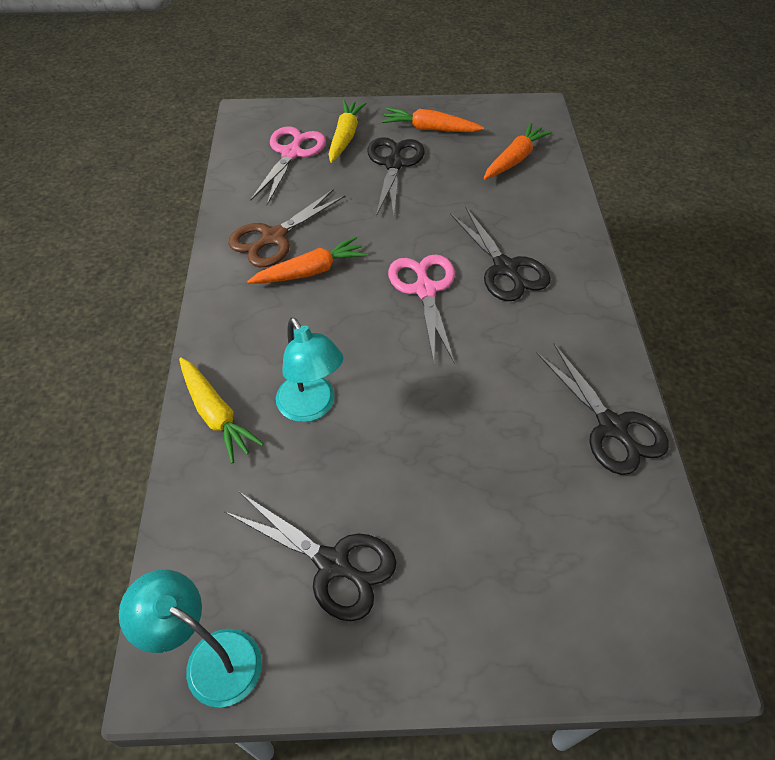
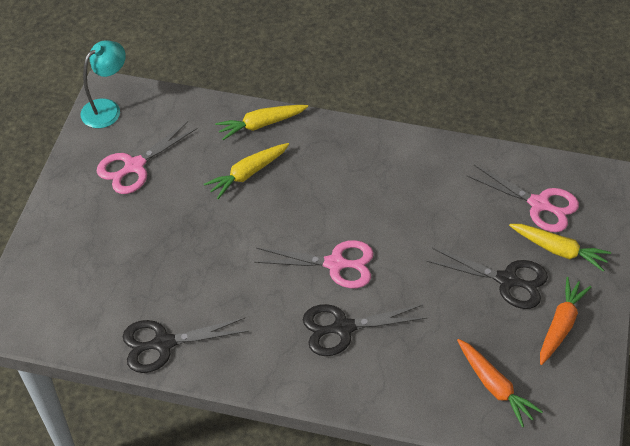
camera: 105 degrees right, 0 degrees up
black scissors [225,492,396,621] -> pink scissors [97,121,198,194]
brown scissors [228,189,345,267] -> none
orange carrot [247,236,368,283] -> none
turquoise lamp [276,317,343,422] -> yellow carrot [204,143,289,199]

